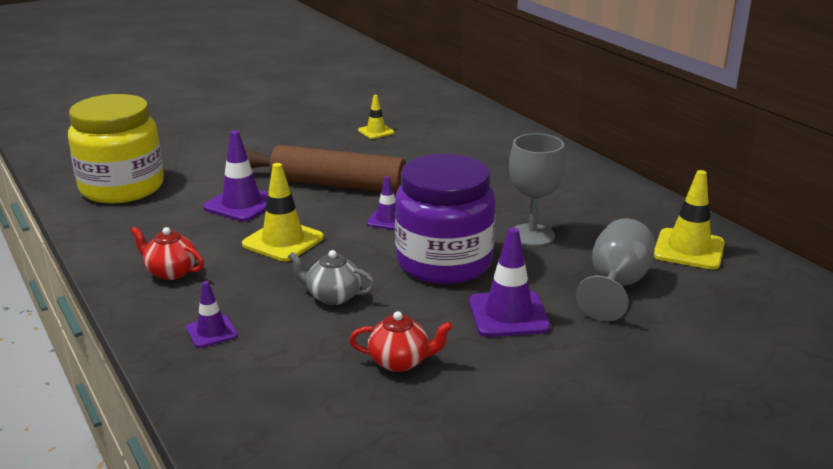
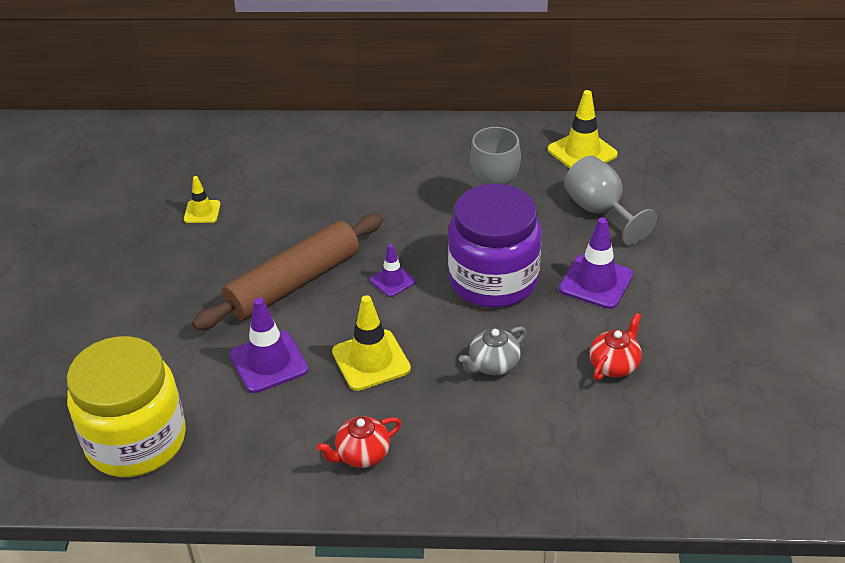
camera: 55 degrees left, 15 degrees up
purple traffic cone [186,281,238,348] -> none

